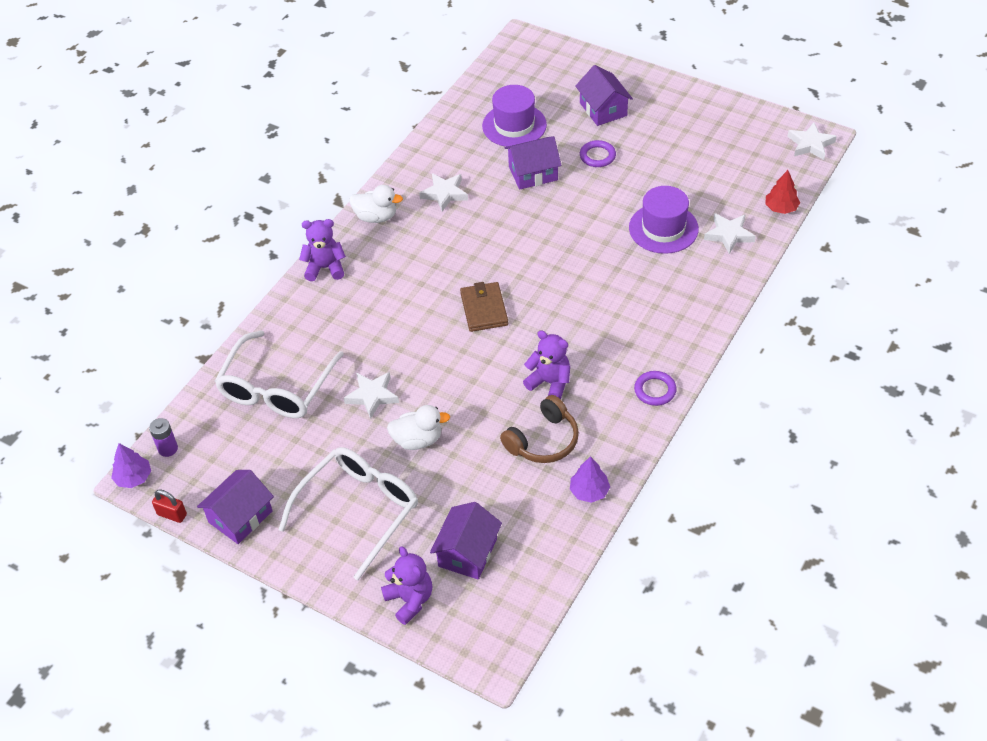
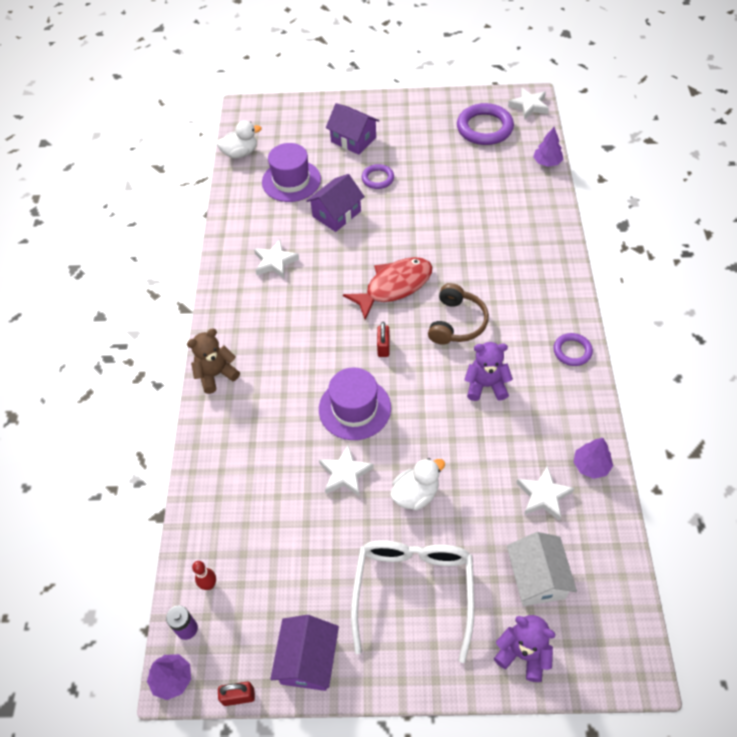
camera: 30 degrees left, 5 degrees up
white glasses [215,330,344,418] -> none
purple teddy bear [299,219,346,281] -> brown teddy bear [187,328,240,394]
white duck [349,185,403,223] -> white duck moved to [216,120,262,158]
purple house [430,502,502,580] -> white house [507,532,577,606]
brown wallet [460,282,508,332] -> red padlock [377,322,390,357]
brown headphones [500,395,579,463] -> brown headphones moved to [428,283,489,345]
purple hat [629,186,699,254] -> purple hat moved to [319,368,391,440]
white star [704,213,756,254] -> white star moved to [517,465,574,521]
red tree [765,170,800,214] -> purple tree [533,127,563,167]
none -> red bowling pin [192,561,216,590]
none -> red fish [343,257,432,320]
none -> purple ring [457,103,514,145]

